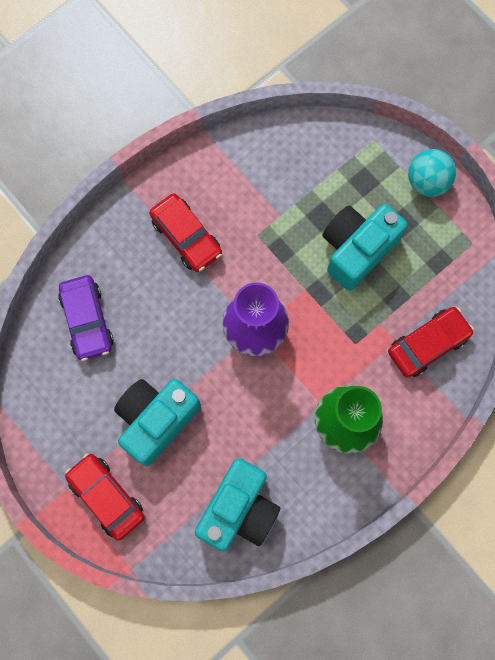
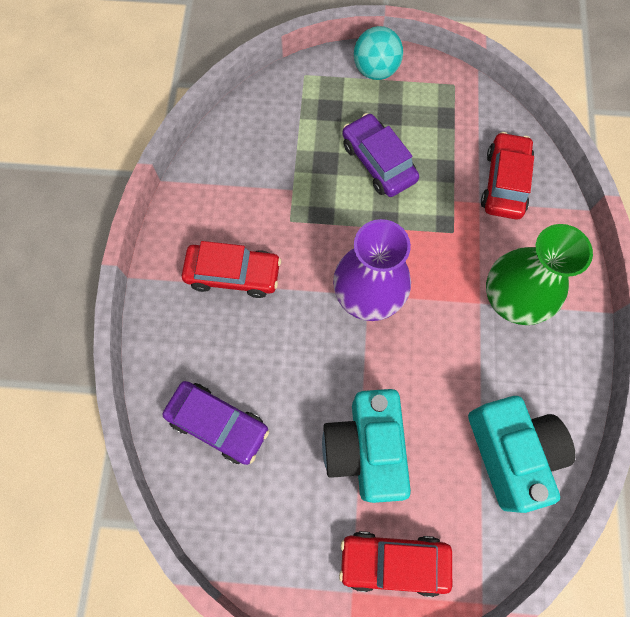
camera: 45 degrees left, 5 degrees down
turquoise camera [322,204,408,291] -> purple car [342,113,419,197]

